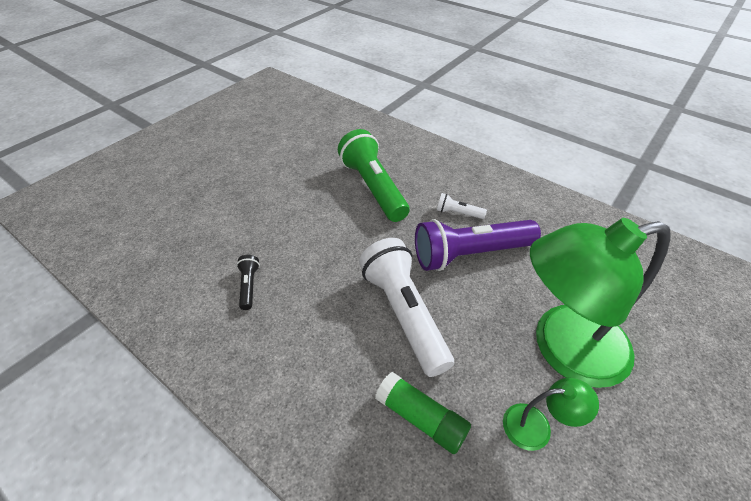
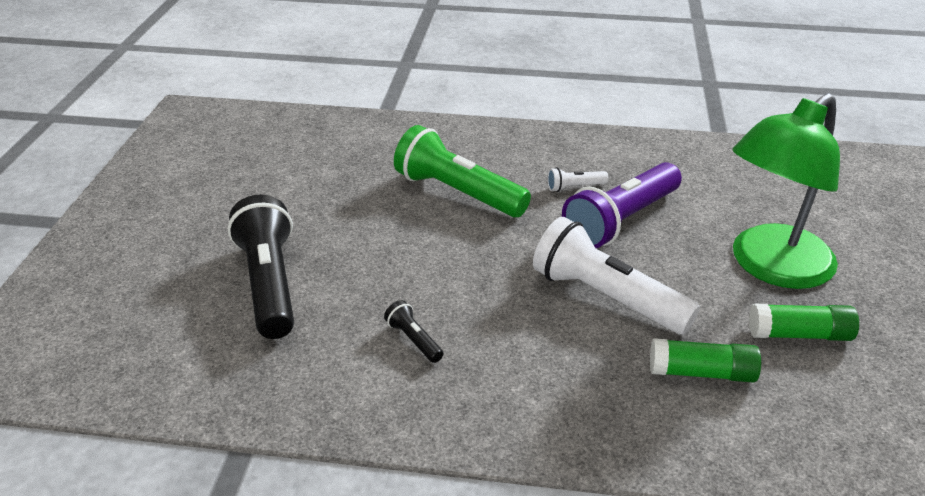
camera: 30 degrees left, 10 degrees down
green lamp [503,378,599,451] -> green glue stick [749,304,859,341]
none -> black flashlight [228,195,294,339]

